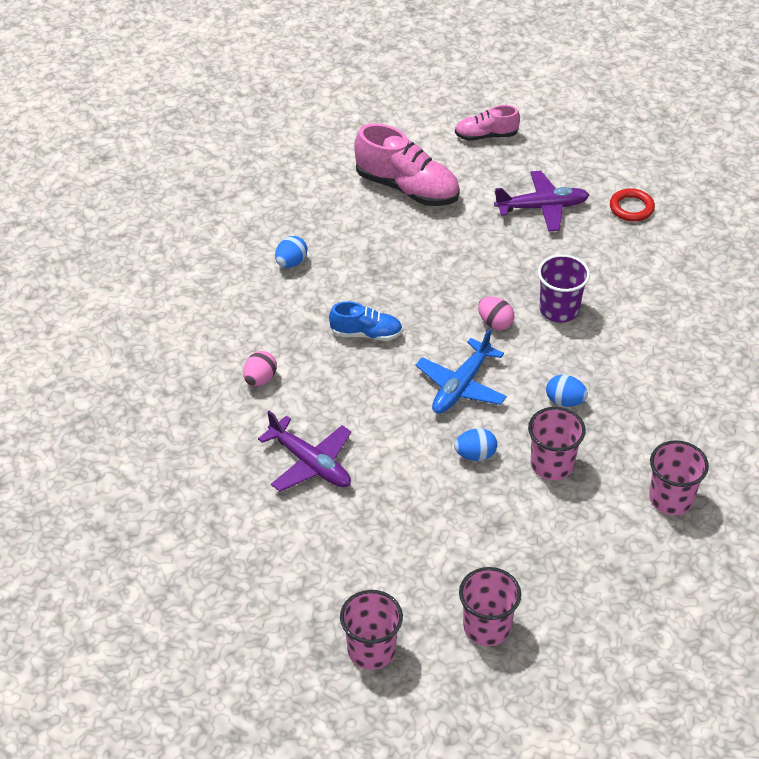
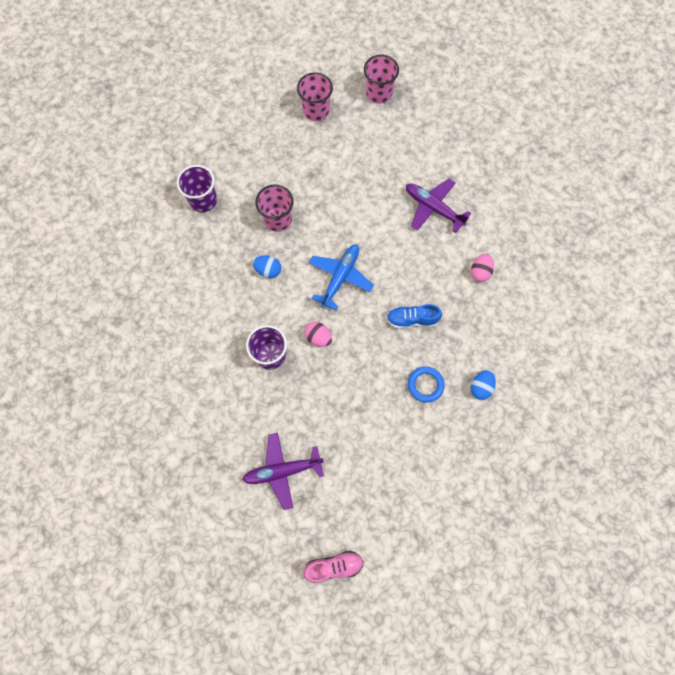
camera: 175 degrees right, 25 degrees up
pink shoe [354,123,460,206] -> none
blue egg [454,428,497,461] -> none
red ring [610,188,655,222] -> none
pink cup [649,440,709,515] -> purple cup [177,165,217,212]
none -> blue ring [408,367,445,403]

